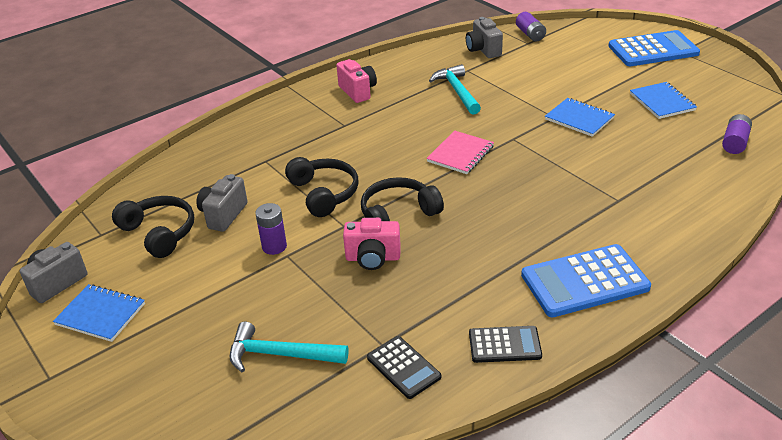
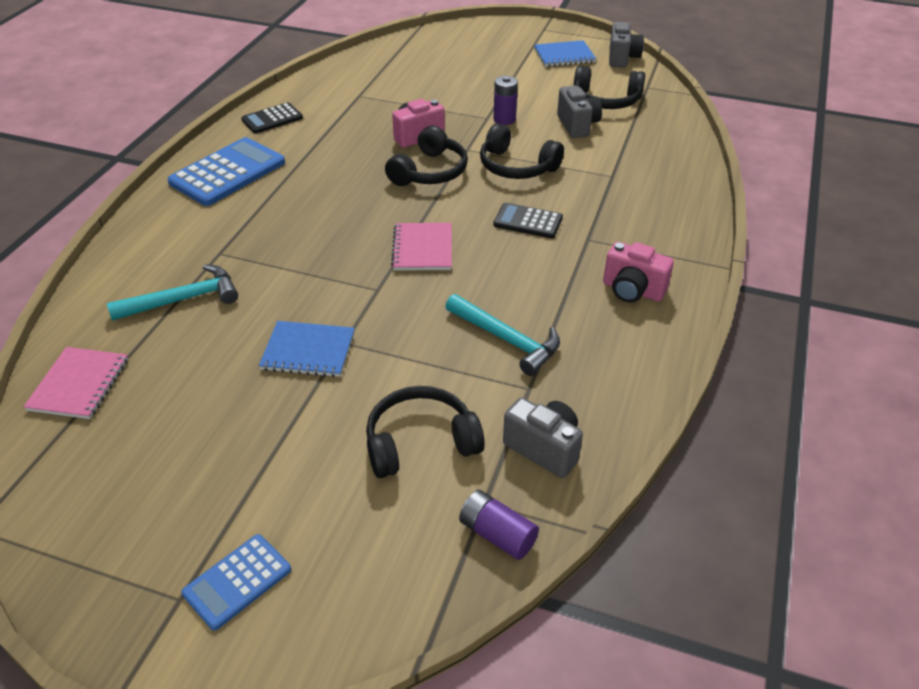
camera: 145 degrees right, 5 degrees up
turquoise hammer [229,322,349,372] -> turquoise hammer moved to [107,264,238,321]
black calculator [367,336,441,399] -> black calculator moved to [493,203,563,238]
blue calculator [609,30,700,66] -> blue calculator [181,534,291,631], size x0.57
blue notebook [630,82,697,119] -> none
purple battery [722,114,752,154] -> pink notebook [23,347,128,419]
none -> black headphones [366,386,485,478]

